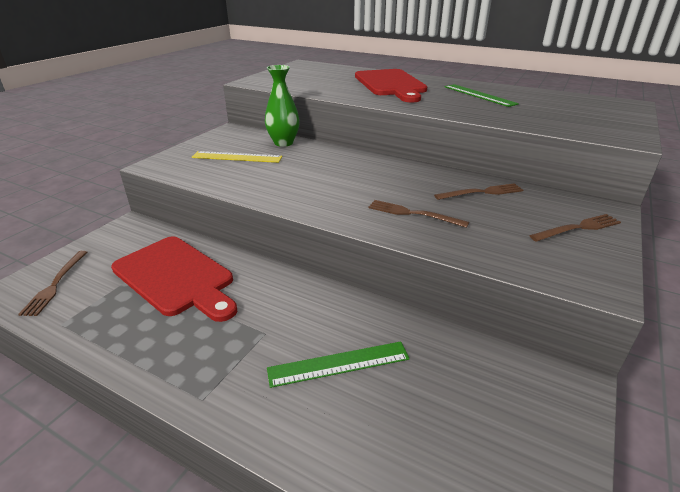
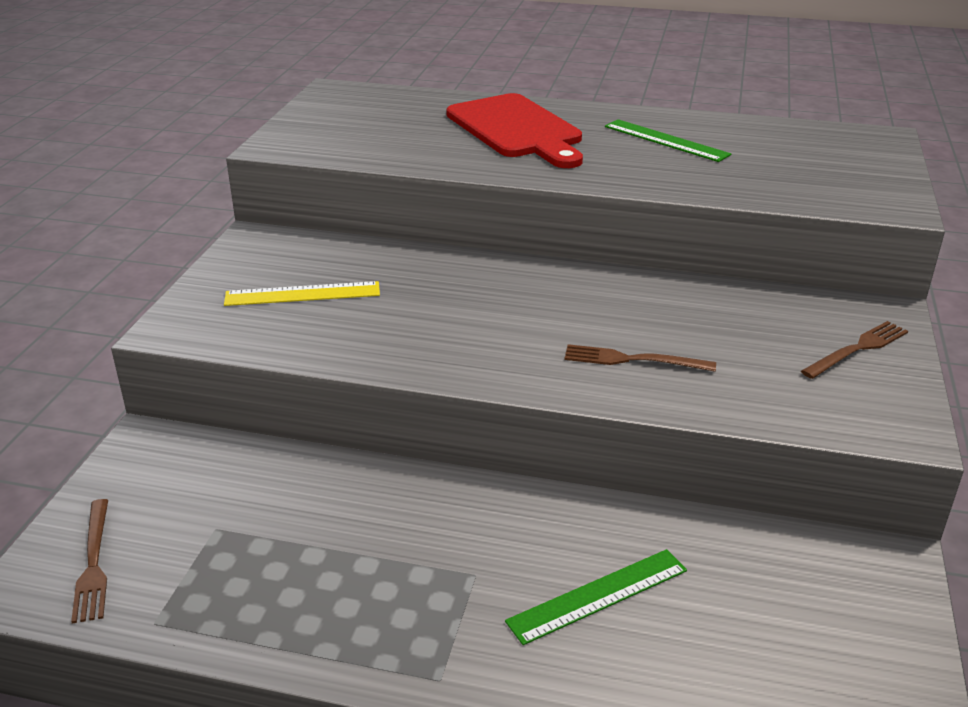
camera: 15 degrees left, 0 degrees up
red cutting board [111,236,237,322] -> none
green vase [265,65,300,147] -> none
brown fork [434,183,523,200] -> none

